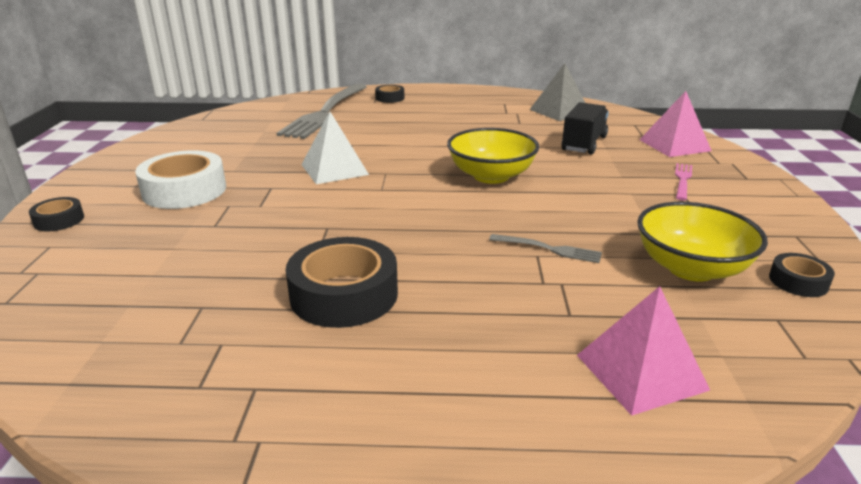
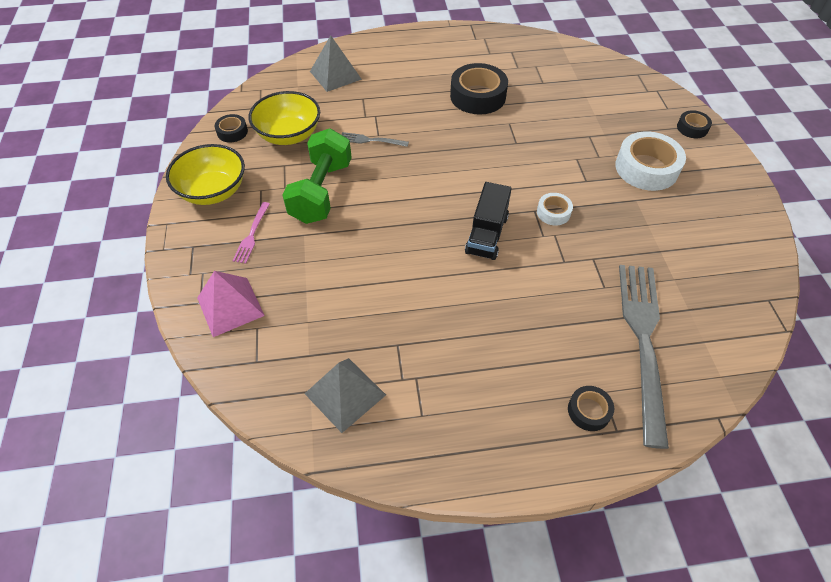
camera: 170 degrees right, 25 degrees up
white pyramid [301,111,369,184] -> white tape [537,193,573,225]
yellow bowl [447,128,539,184] -> yellow bowl moved to [166,144,245,205]
black truck [561,102,609,155] -> black truck moved to [465,182,512,260]
pink pyramid [577,286,710,416] -> grey pyramid [310,35,362,92]
none -> green dumbbell [282,128,352,224]

